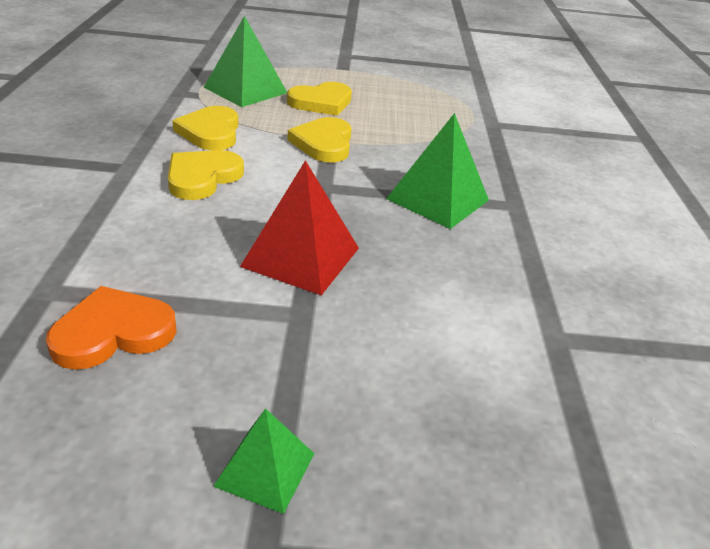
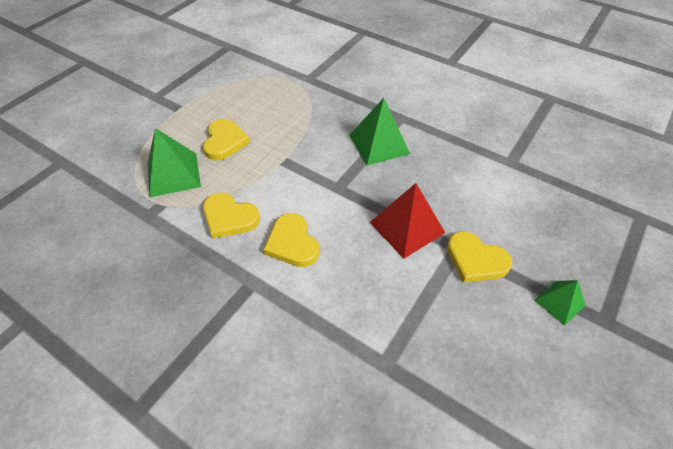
camera: 55 degrees left, 15 degrees up
orange heart [46,286,177,370] -> none
yellow heart [288,117,352,162] -> yellow heart moved to [447,231,512,283]

